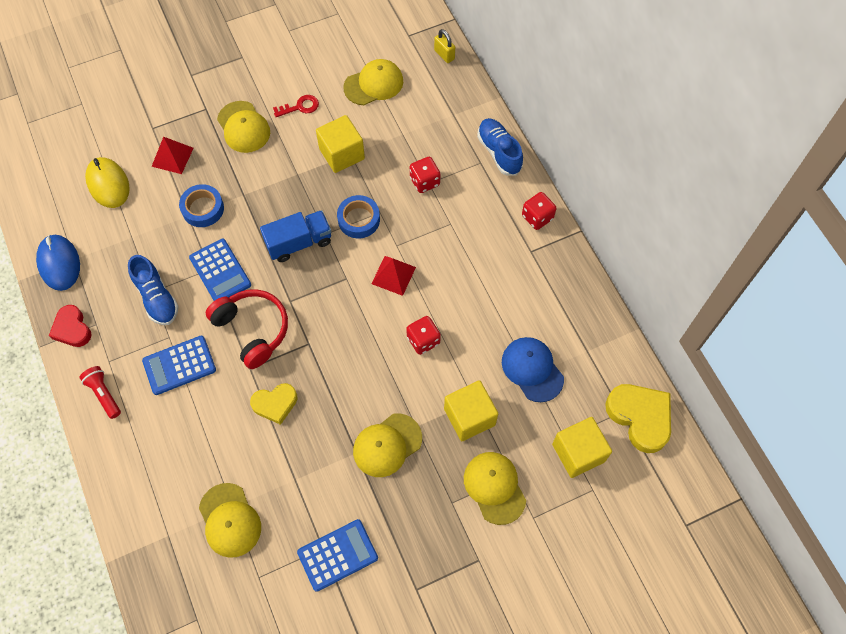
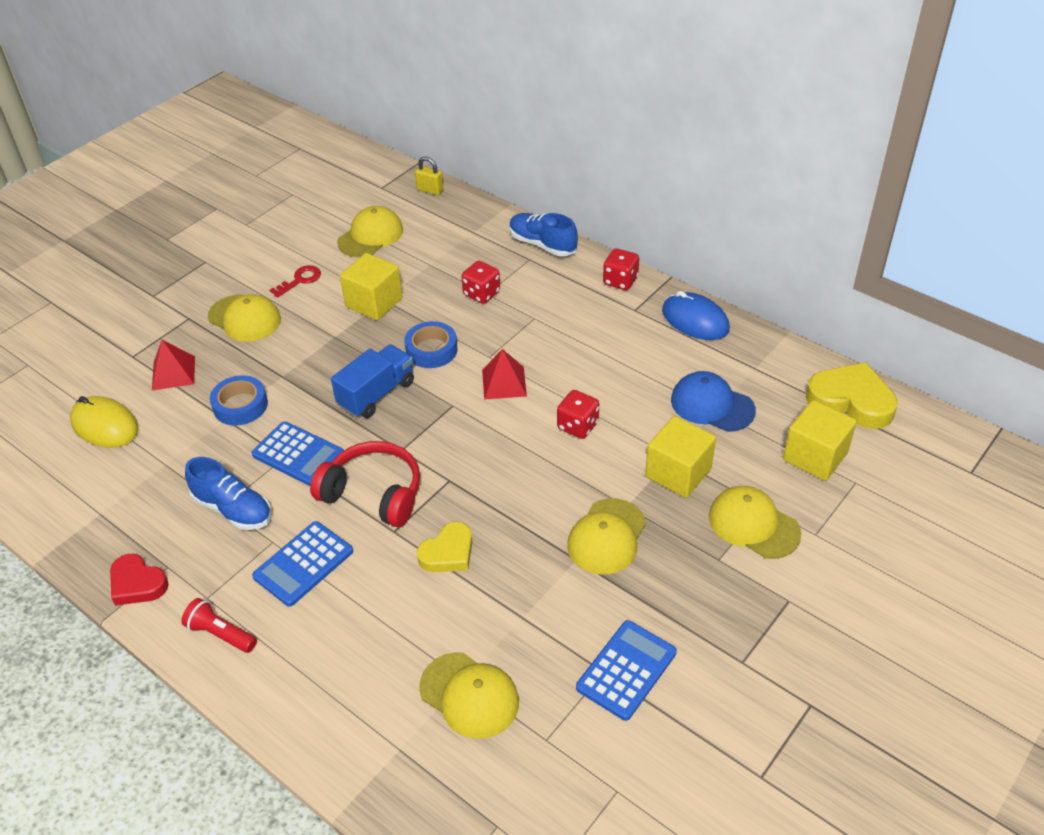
camera: 25 degrees left, 20 degrees down
blue mouse [36,235,80,291] -> blue mouse moved to [662,291,730,340]

